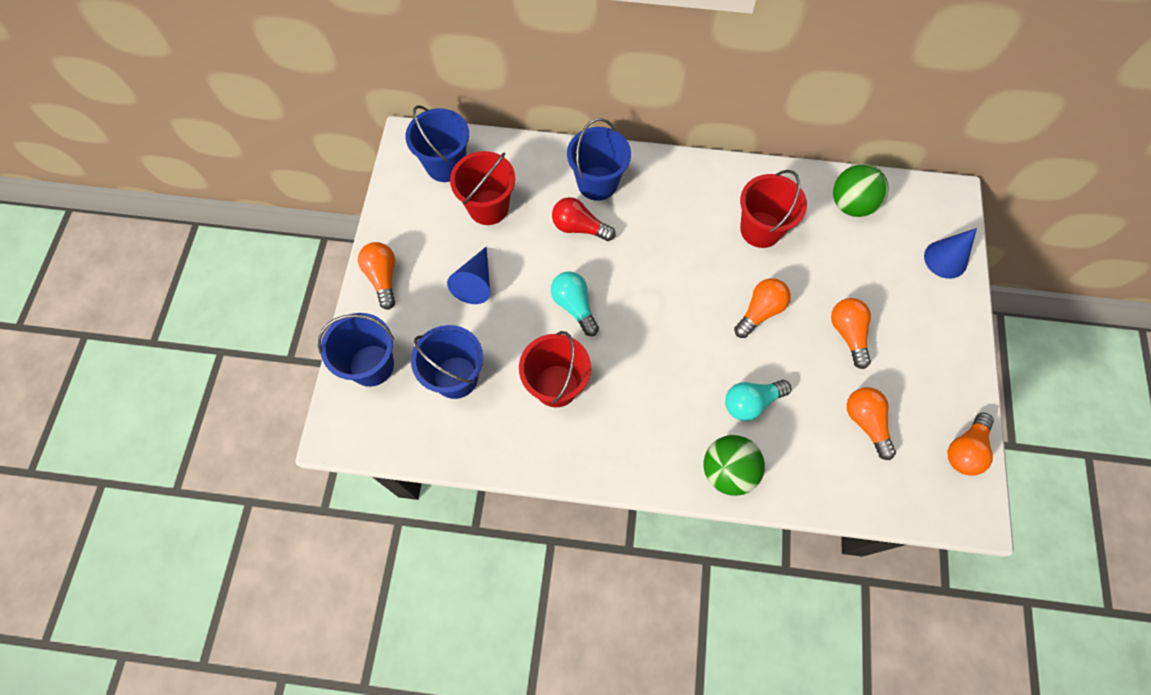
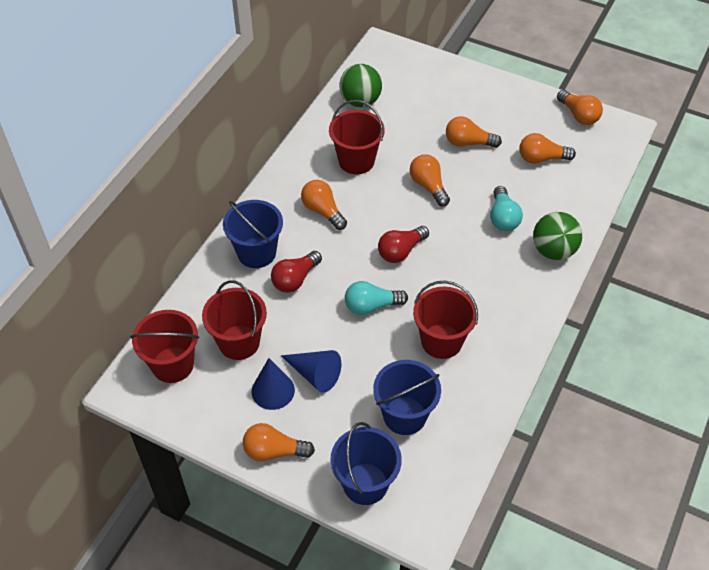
camera: 70 degrees left, 15 degrees down
blue bucket [405,105,469,182] -> red bucket [130,310,199,383]
blue cone [924,228,977,279] -> blue cone moved to [252,358,295,410]
none -> orange light bulb [301,180,347,230]
none -> red light bulb [378,226,429,263]

